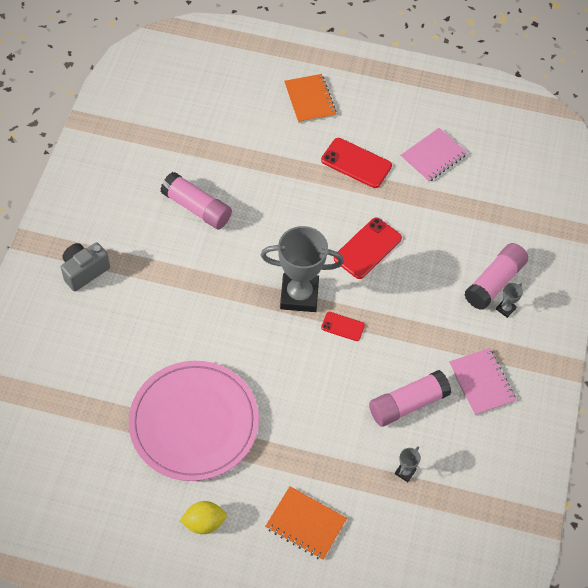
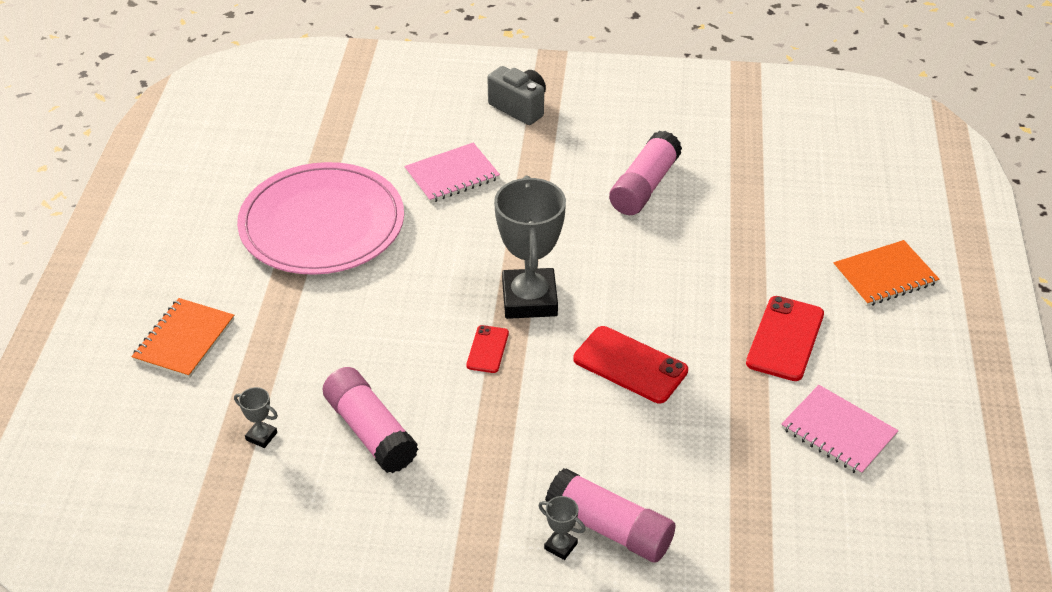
camera: 85 degrees right, 15 degrees down
yellow lemon [180,501,227,534] -> none
pink notebook [449,348,516,416] -> pink notebook moved to [404,143,500,203]

